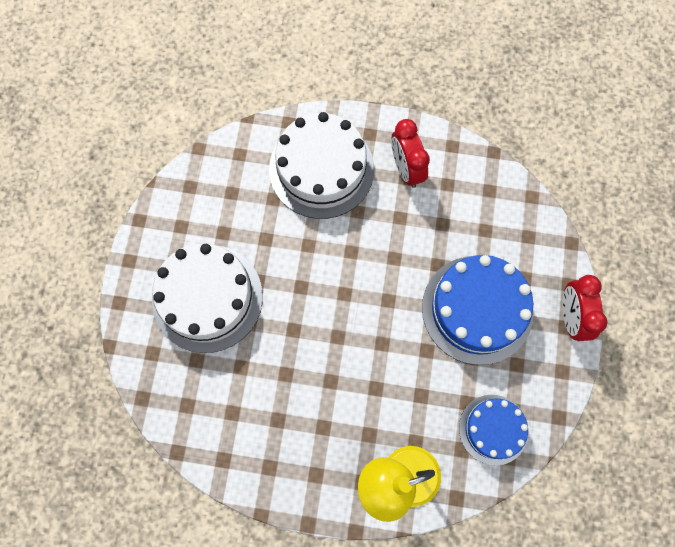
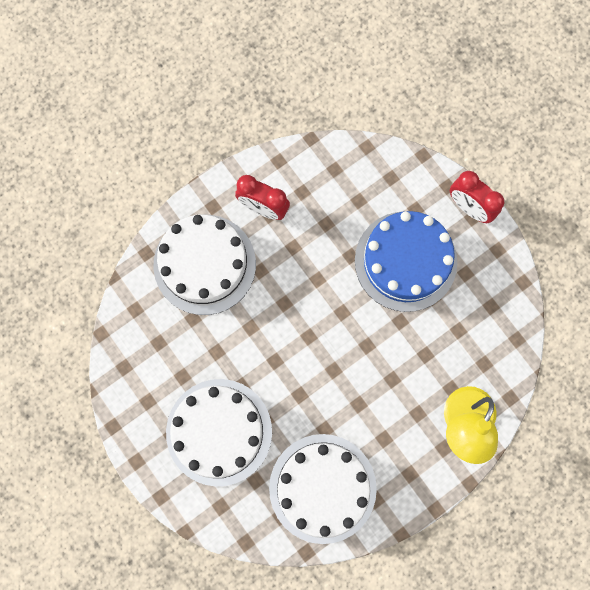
camera: 45 degrees left, 5 degrees up
blue cake [459,395,528,466] -> none
none -> white cake [269,434,377,544]

